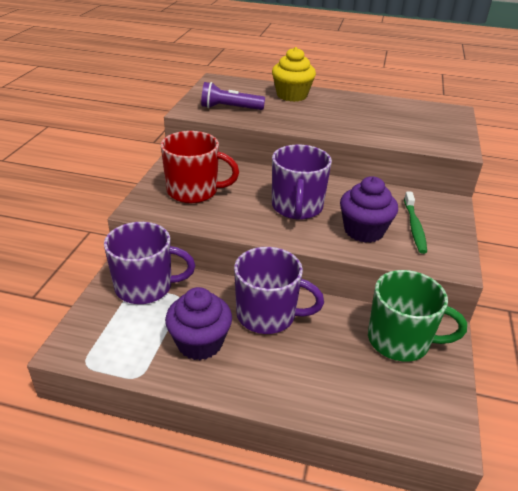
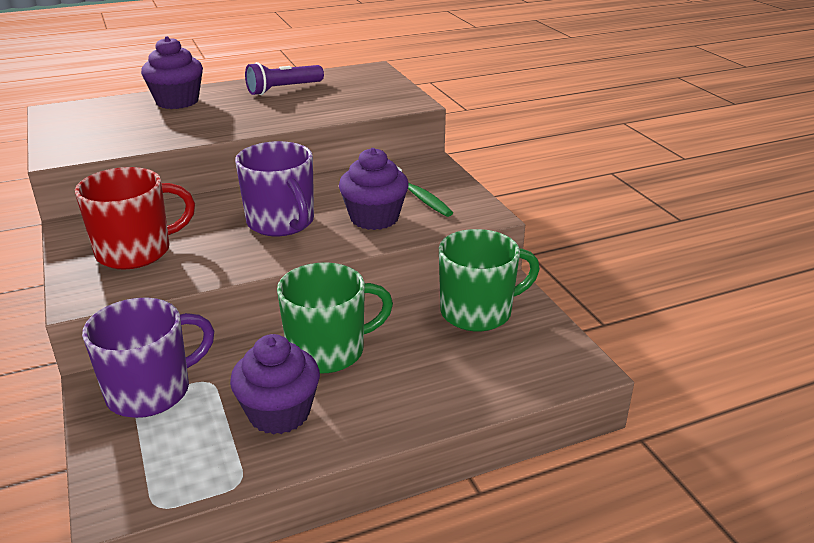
camera: 35 degrees left, 5 degrees down
purple flashlight [201,82,265,110] -> purple flashlight moved to [245,62,324,95]
purple mug [234,247,324,334] -> green mug [277,262,393,373]
yellow cupcake [272,47,316,102] -> purple cupcake [141,36,203,109]

